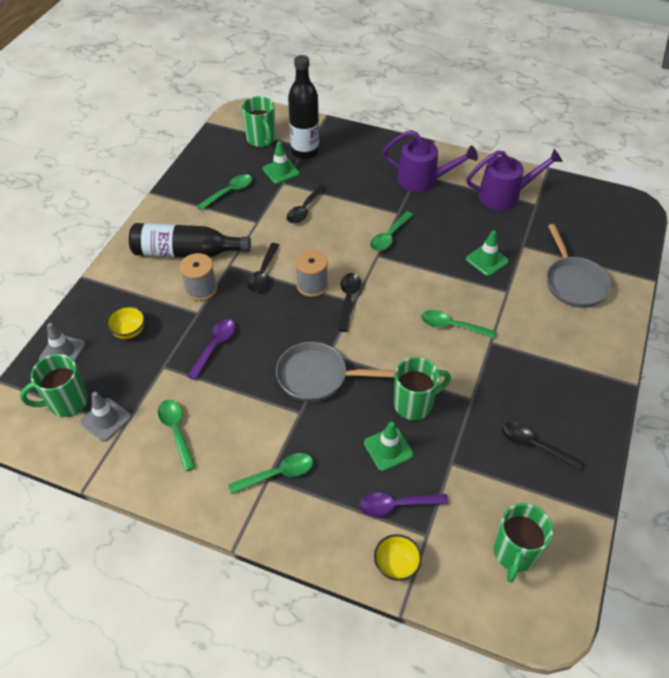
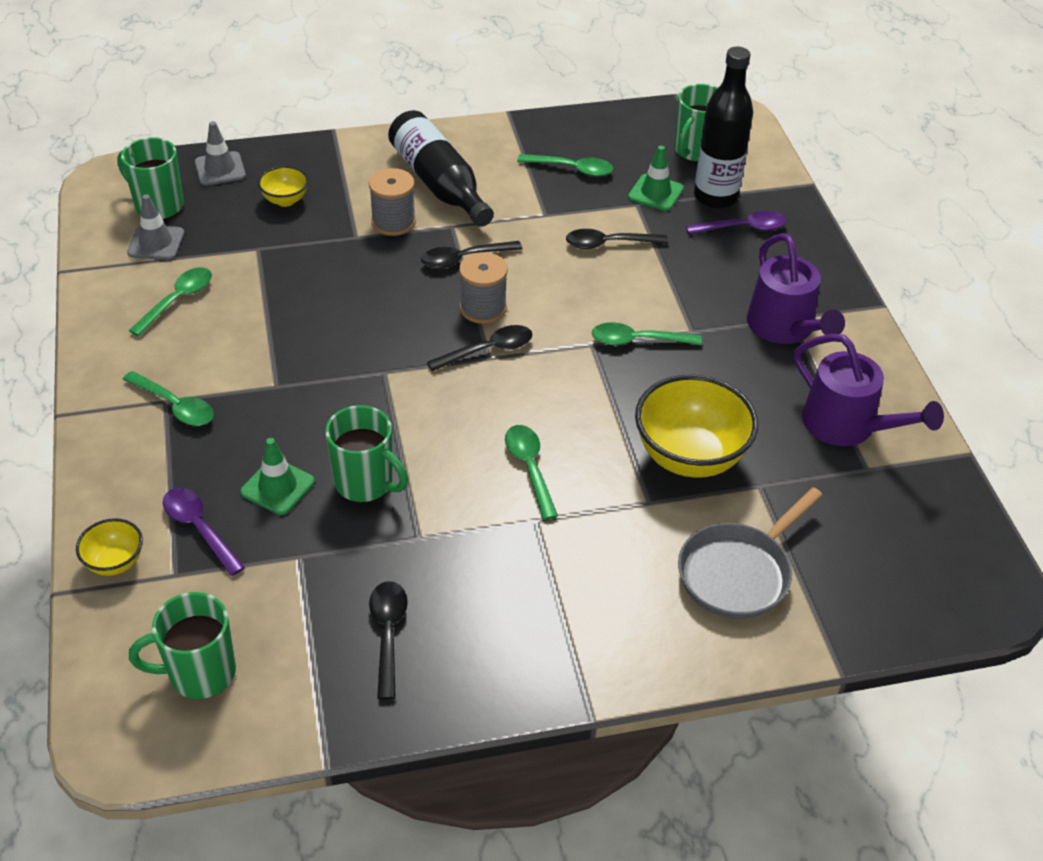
camera: 55 degrees right, 5 degrees down
purple spoon [187,319,235,380] -> purple spoon moved to [686,211,787,234]
grey pan [276,342,395,402] -> none
green traffic cone [466,230,509,276] -> yellow bowl [635,375,758,478]

